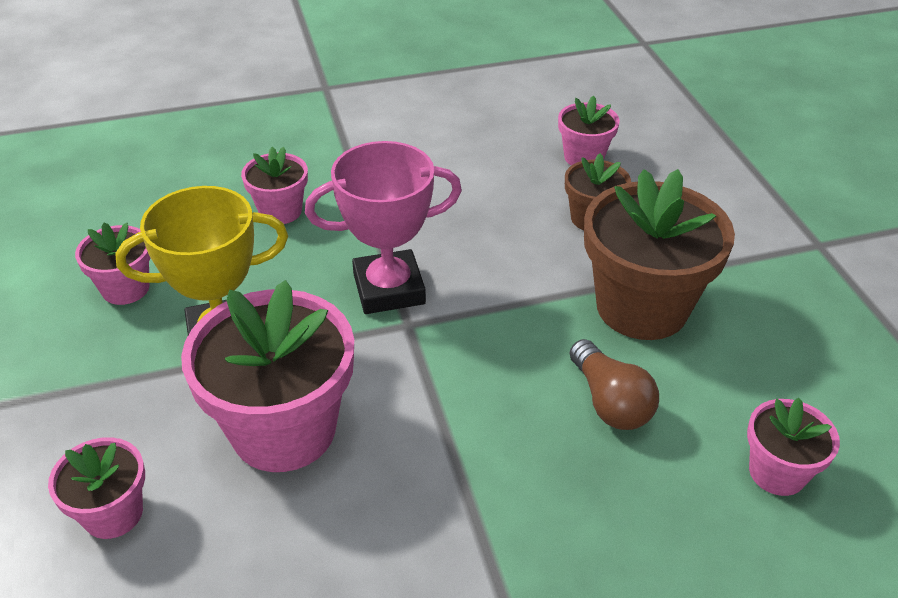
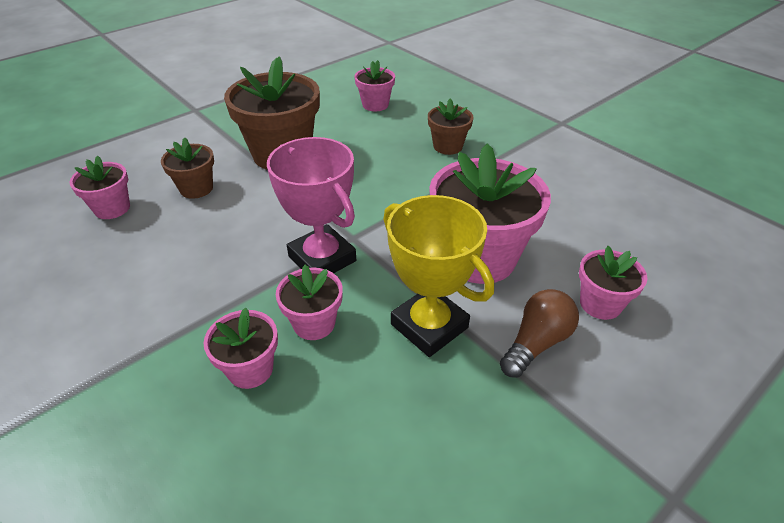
camera: 115 degrees left, 0 degrees up
pink flower pot [75,222,150,305] -> pink flower pot moved to [276,265,343,340]
brown light bulb [569,339,659,430] -> brown light bulb moved to [500,289,579,378]
none -> brown flower pot [428,98,473,155]

